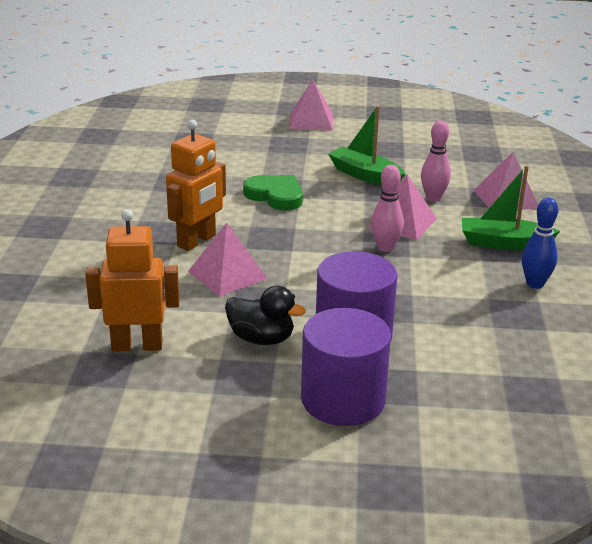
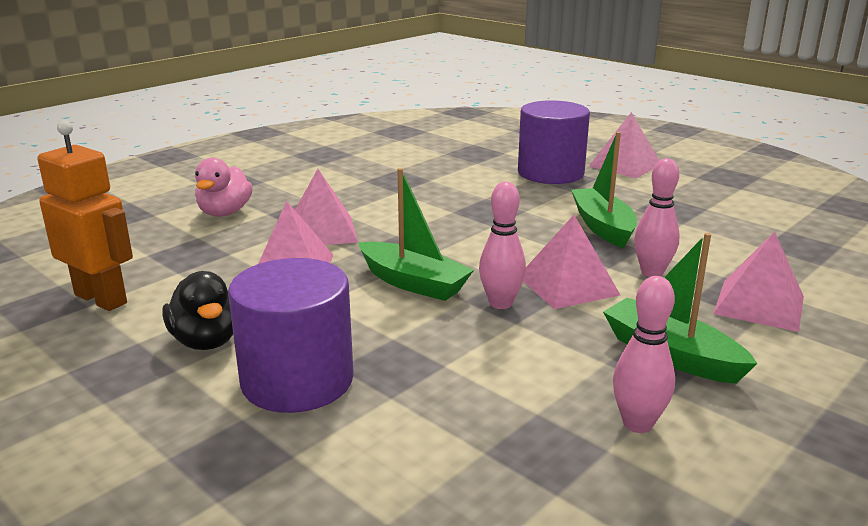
camera: 40 degrees right, 5 degrees down
orange robot [166,120,226,251] -> pink pyramid [295,169,358,245]
green heart [243,175,303,211] -> none
purple cylinder [301,308,391,426] -> purple cylinder moved to [518,100,590,184]
blue bowling pin [522,198,558,289] -> pink bowling pin [613,276,675,433]
none -> pink duck [195,158,253,217]
none -> green boat [359,168,474,301]

